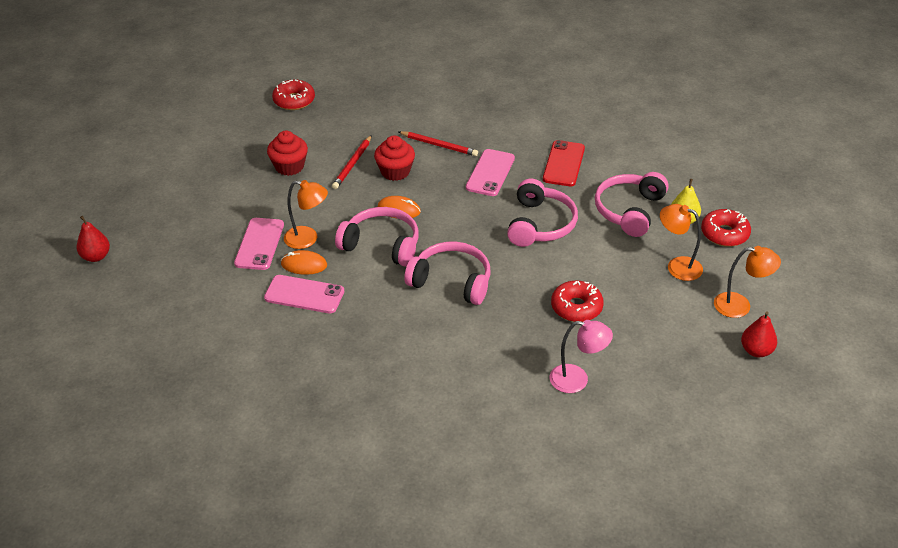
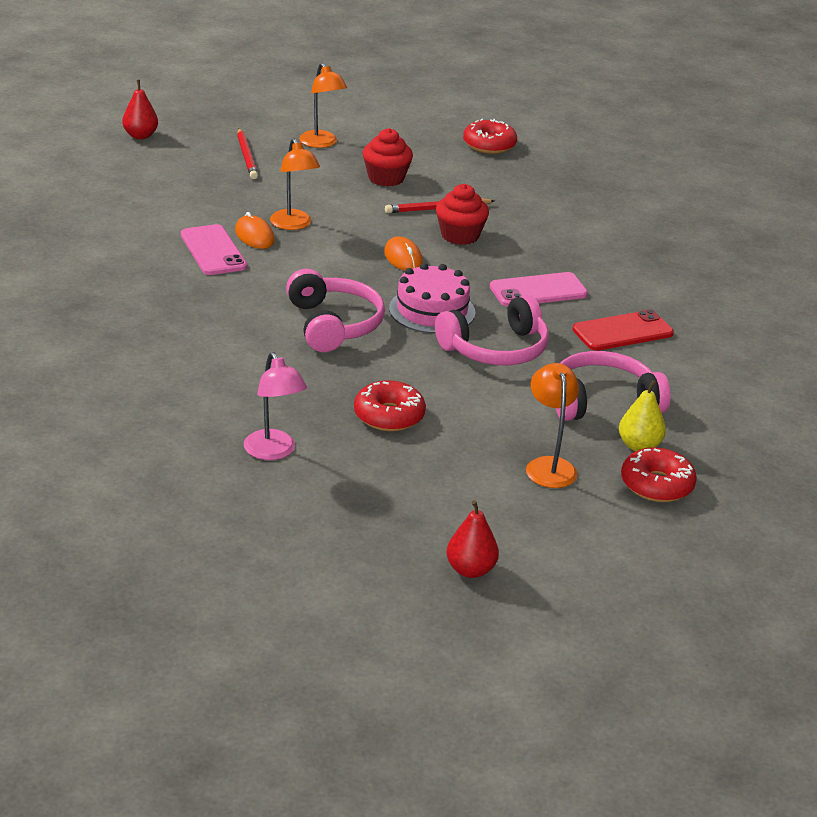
camera: 50 degrees right, 10 degrees down
pink phone [234,218,284,270] -> none
pink headphones [335,207,419,267] -> none
red pencil [399,131,478,156] -> red pencil moved to [237,128,258,179]
orange lamp [714,246,781,318] -> orange lamp moved to [299,63,347,148]
none -> pink cake [389,263,476,334]

